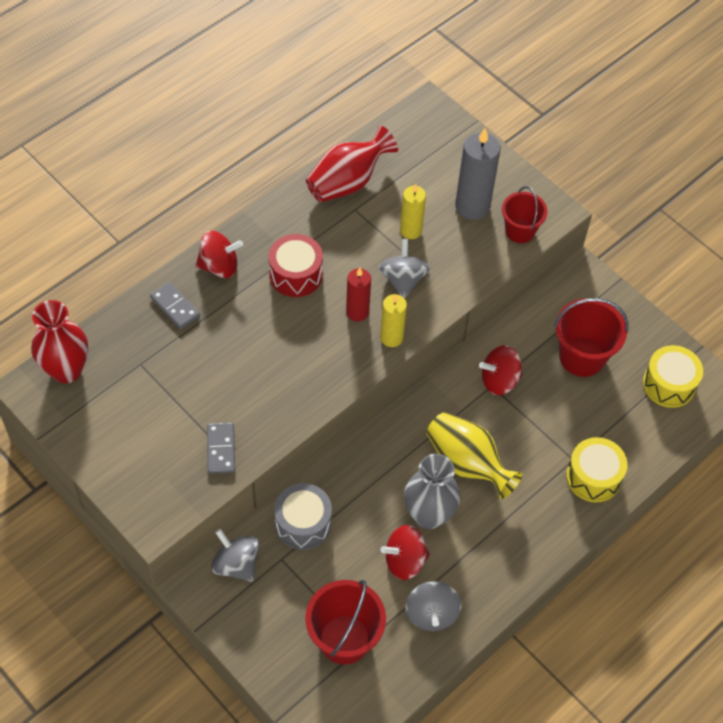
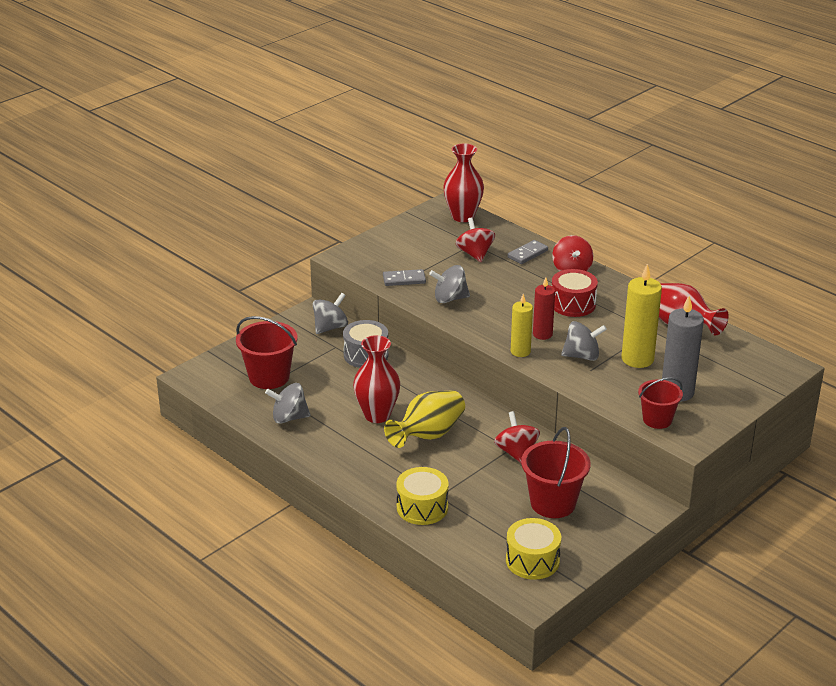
camera: 90 degrees right, 25 degrees down
red spinning top [380,525,430,580] -> red spinning top moved to [455,218,495,262]
yellow candle [400,184,426,239] -> yellow candle [622,264,662,368], size x1.60
grey vase [404,454,460,529] -> red vase [353,335,400,423]
none -> grey spinning top [429,265,470,303]

